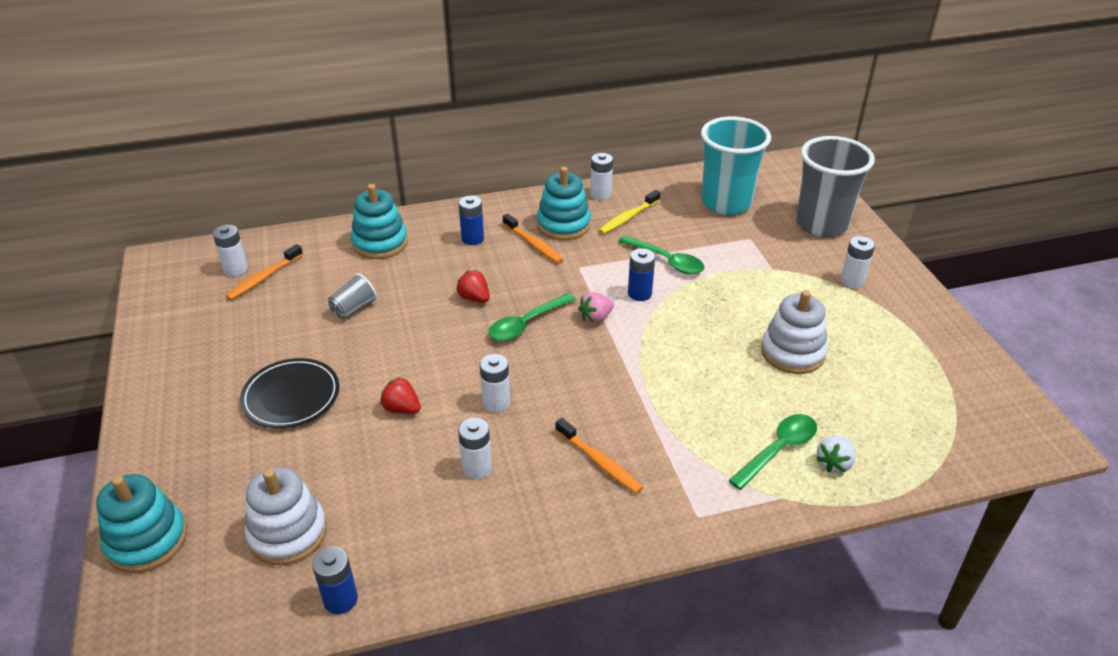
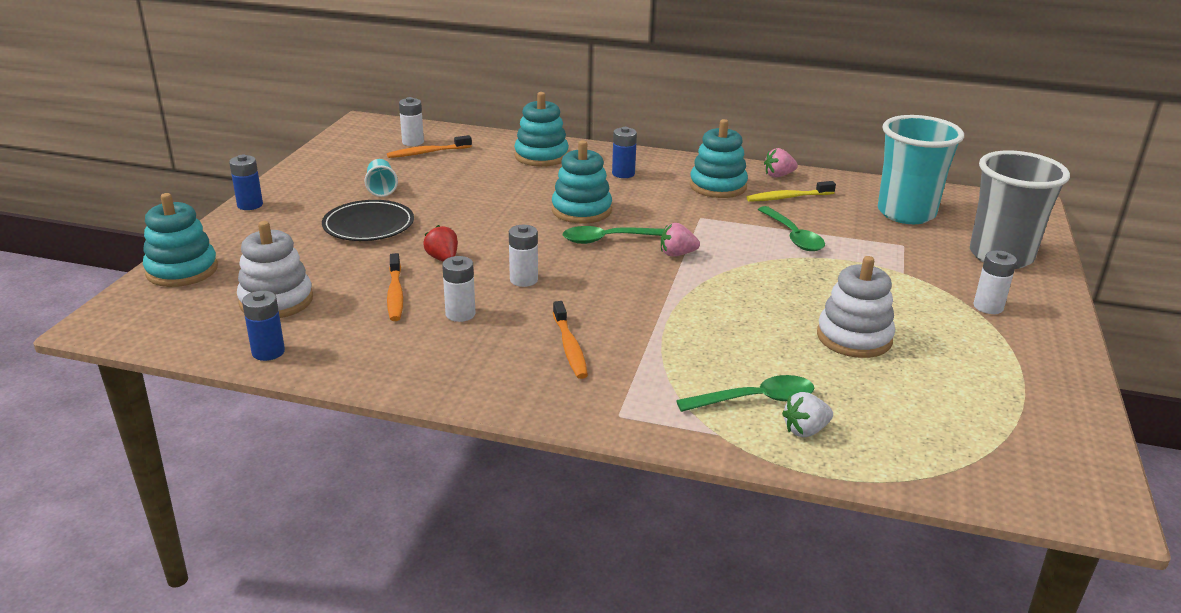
camera: 30 degrees right, 10 degrees down
grey cup [328,273,377,319] -> none
red strawberry [456,270,490,303] -> turquoise stacking toy [552,140,612,224]
orange toothbrush [503,214,564,263] -> orange toothbrush moved to [387,253,403,321]
white battery [590,153,613,200] -> pink strawberry [764,148,798,177]
blue battery [628,248,655,301] -> blue battery moved to [229,155,263,210]
none -> turquoise cup [365,159,398,197]

